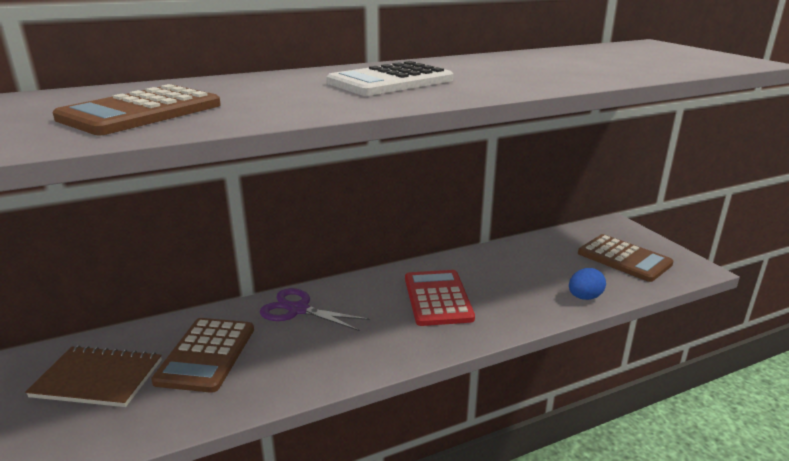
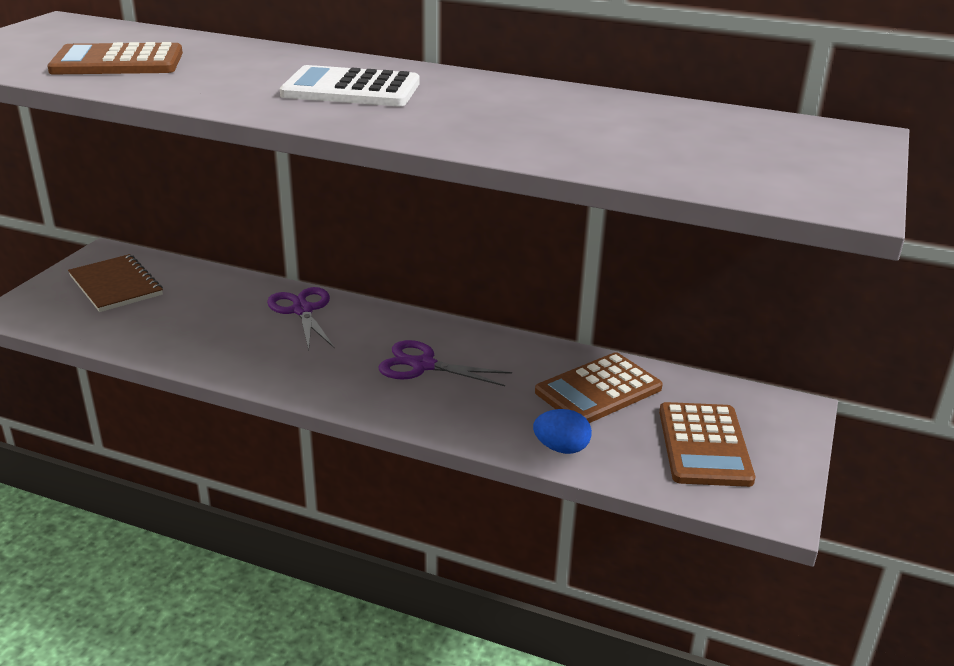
camera: 45 degrees right, 5 degrees up
brown calculator [151,318,254,393] -> brown calculator moved to [535,352,663,423]
red calculator [405,270,475,326] -> purple scissors [379,340,512,386]

